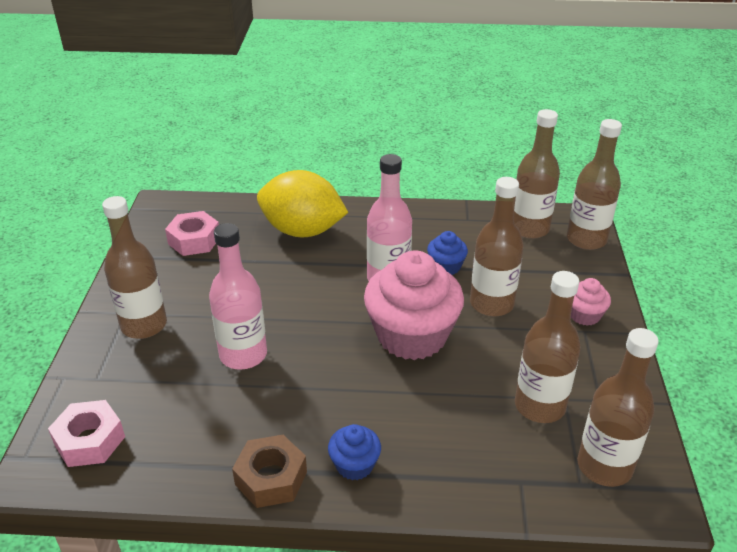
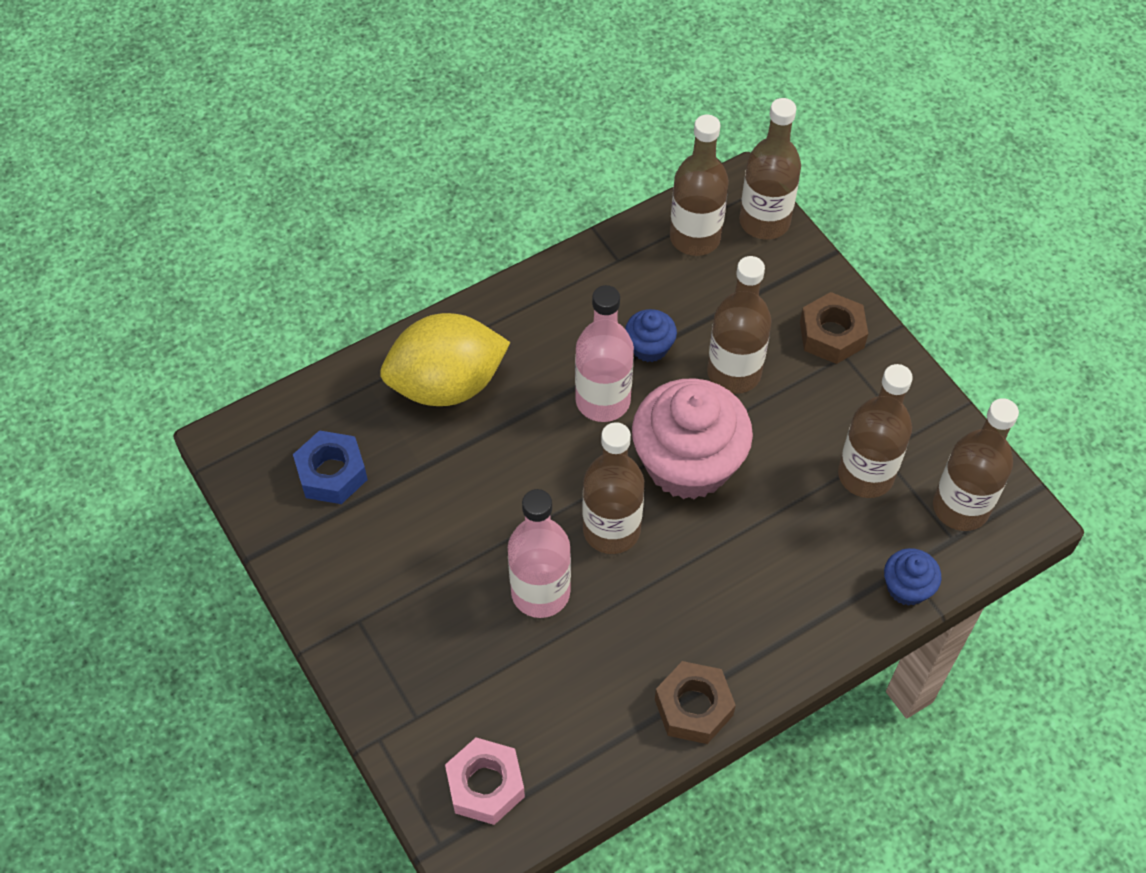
camera: 35 degrees left, 20 degrees up
brown bottle [102,196,167,339] -> brown bottle moved to [582,422,644,554]
pink nut [165,211,219,256] -> blue nut [293,430,368,504]
blue cupcake [328,424,381,480] -> blue cupcake moved to [884,548,942,606]
pink cupcake [571,278,611,326] -> brown nut [800,292,868,364]

